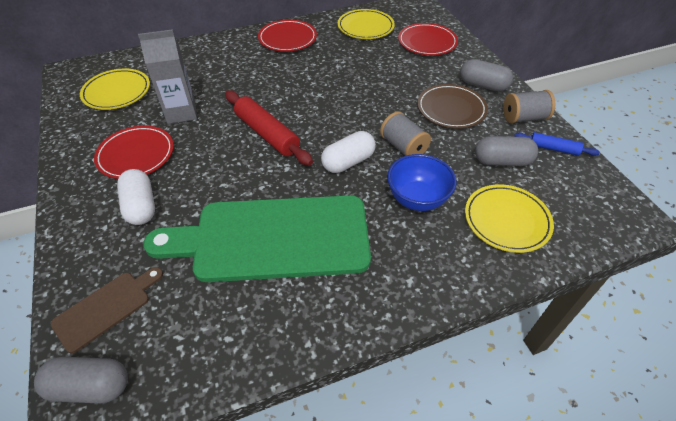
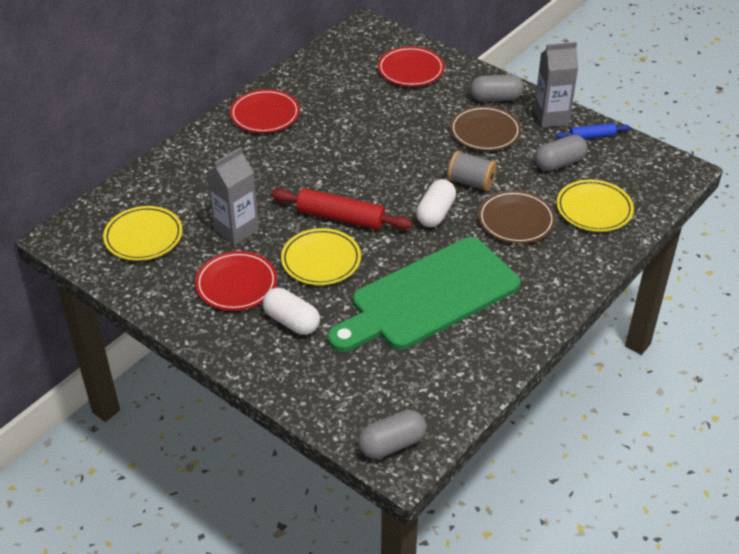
camera: 30 degrees left, 5 degrees down
brown cutting board [51,267,163,354] -> none
yellow plate [338,9,395,39] -> yellow plate moved to [281,228,361,285]
blue bowl [387,154,457,211] -> brown plate [478,190,556,244]
grey spool [503,90,555,123] -> grey carton [534,42,578,128]

